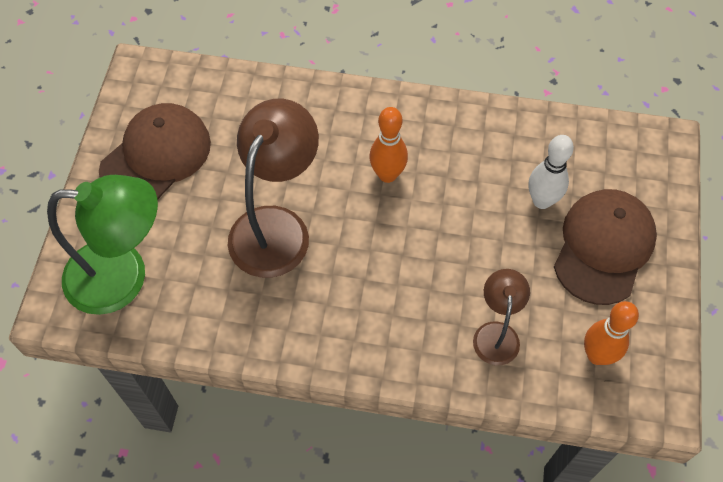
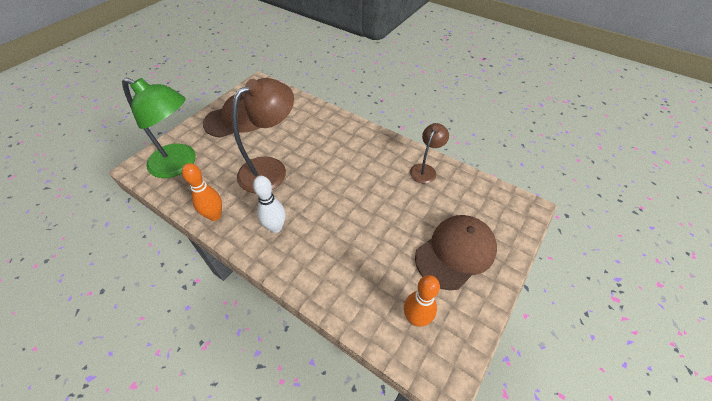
camera: 25 degrees right, 10 degrees down
orange bowling pin [369,107,408,183] -> orange bowling pin moved to [182,163,222,221]
brown lamp [473,269,530,365] -> brown lamp moved to [410,123,449,184]
white bowling pin [529,135,574,209] -> white bowling pin moved to [253,176,285,233]

